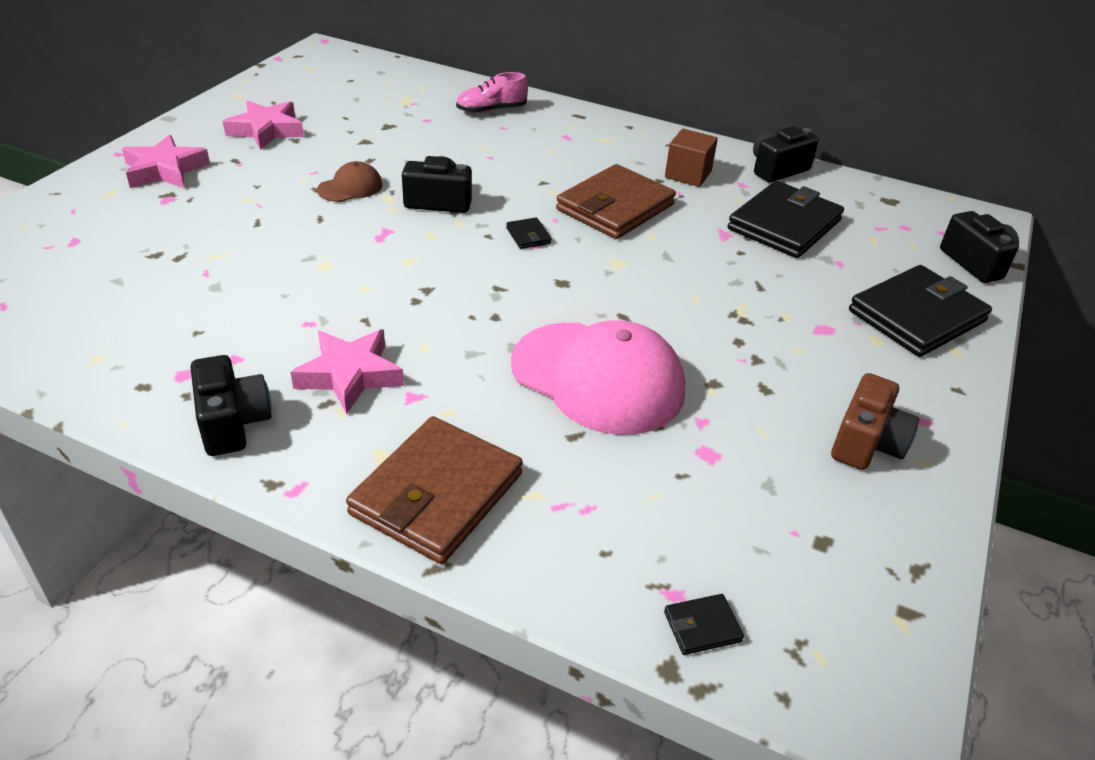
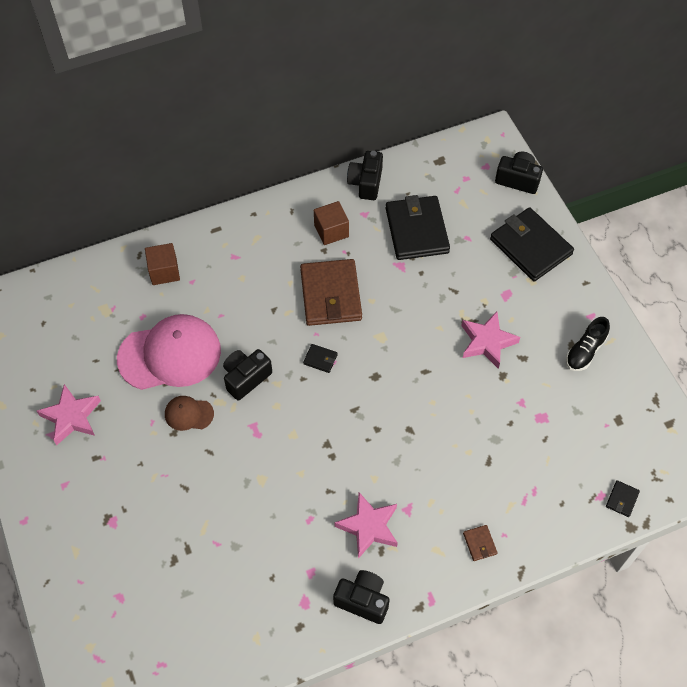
camera: 45 degrees left, 20 degrees up
pink star [122,135,210,188] -> pink star moved to [462,312,520,369]
brown cap [317,161,383,202] -> brown cap turned 90 degrees counterclockwise [165,396,214,431]
brown wallet [346,416,523,564] -> brown wallet [463,525,497,561], size x0.41
pink shoe [456,72,528,113] -> brown cube [145,243,180,285]
pink cap [511,320,685,435] -> pink cap moved to [117,314,221,390]
brown camera [831,373,920,470] -> black shoe [566,317,610,371]
black wallet [849,265,992,357] -> black wallet turned 45 degrees counterclockwise [490,207,574,281]

